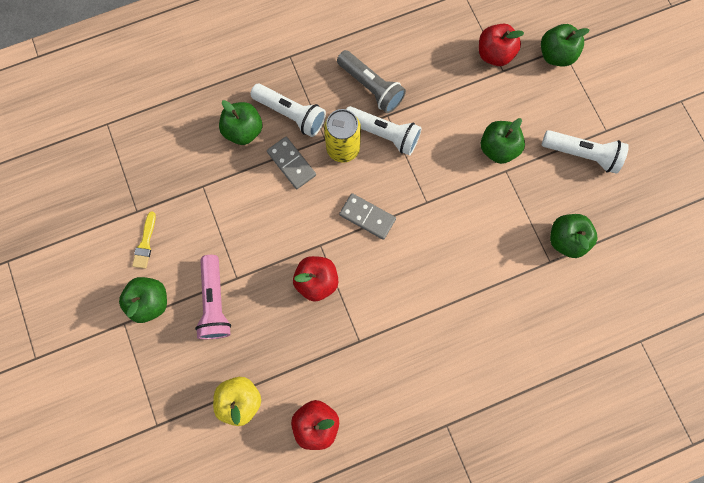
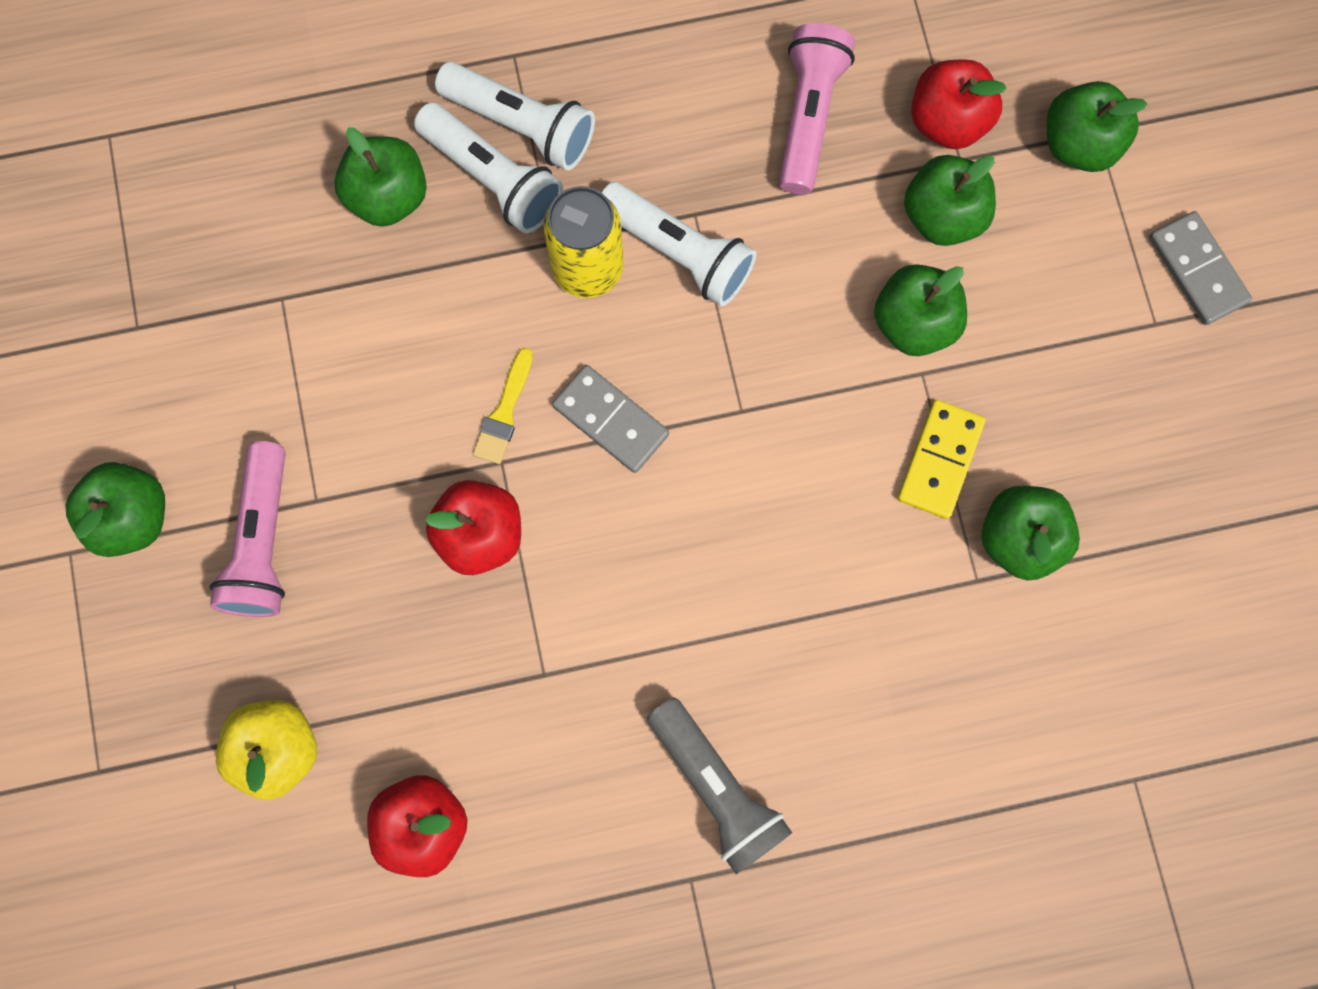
camera: 10 degrees right, 0 degrees up
yellow brush [132,211,156,269] -> yellow brush moved to [473,348,533,464]
grey domino [267,137,316,189] -> grey domino moved to [1149,211,1252,325]
grey flashlight [337,50,406,113] -> grey flashlight moved to [647,698,792,874]
white flashlight [542,130,629,174] -> white flashlight moved to [435,62,595,170]
none -> pink flashlight [779,23,855,195]
none -> yellow domino [897,400,985,519]
none -> green apple [904,155,996,246]

